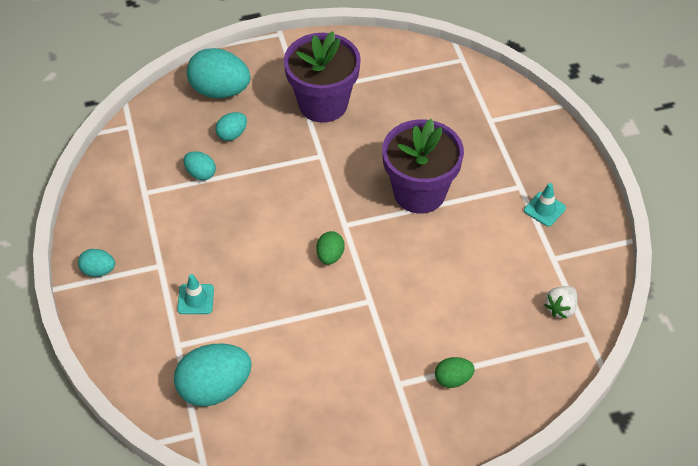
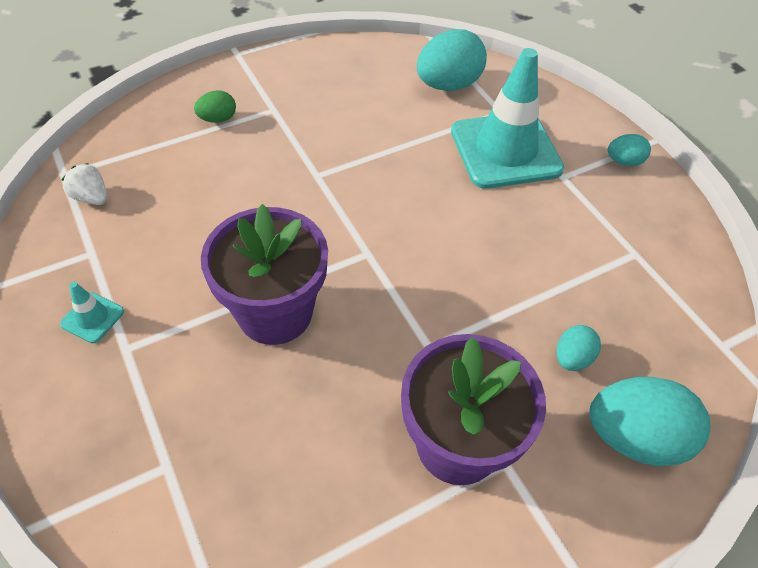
camera: 165 degrees right, 0 degrees up
turquoise traffic cone [177,274,214,314] -> turquoise traffic cone [451,48,564,189], size x2.47
turquoise egg [183,151,216,180] -> none
green egg [316,231,345,265] -> none
white strawberry [544,286,577,319] -> white strawberry turned 75 degrees counterclockwise [62,163,107,205]

